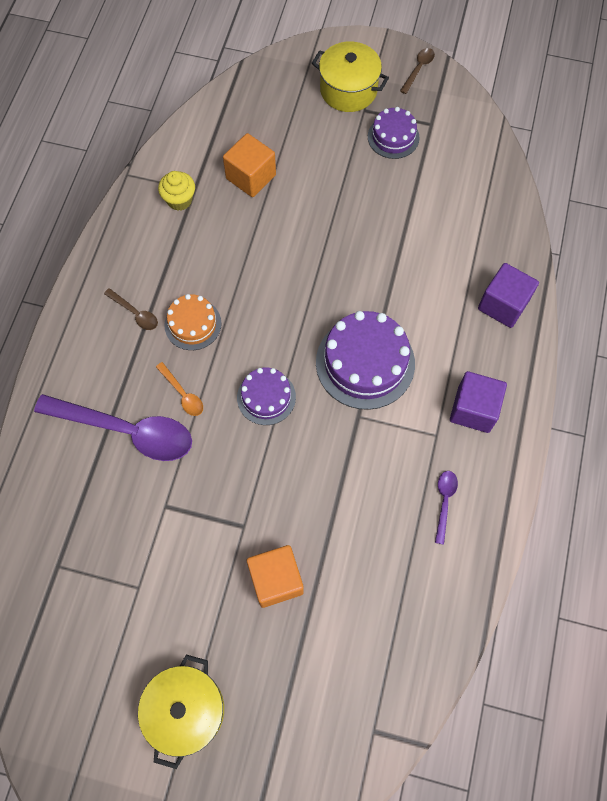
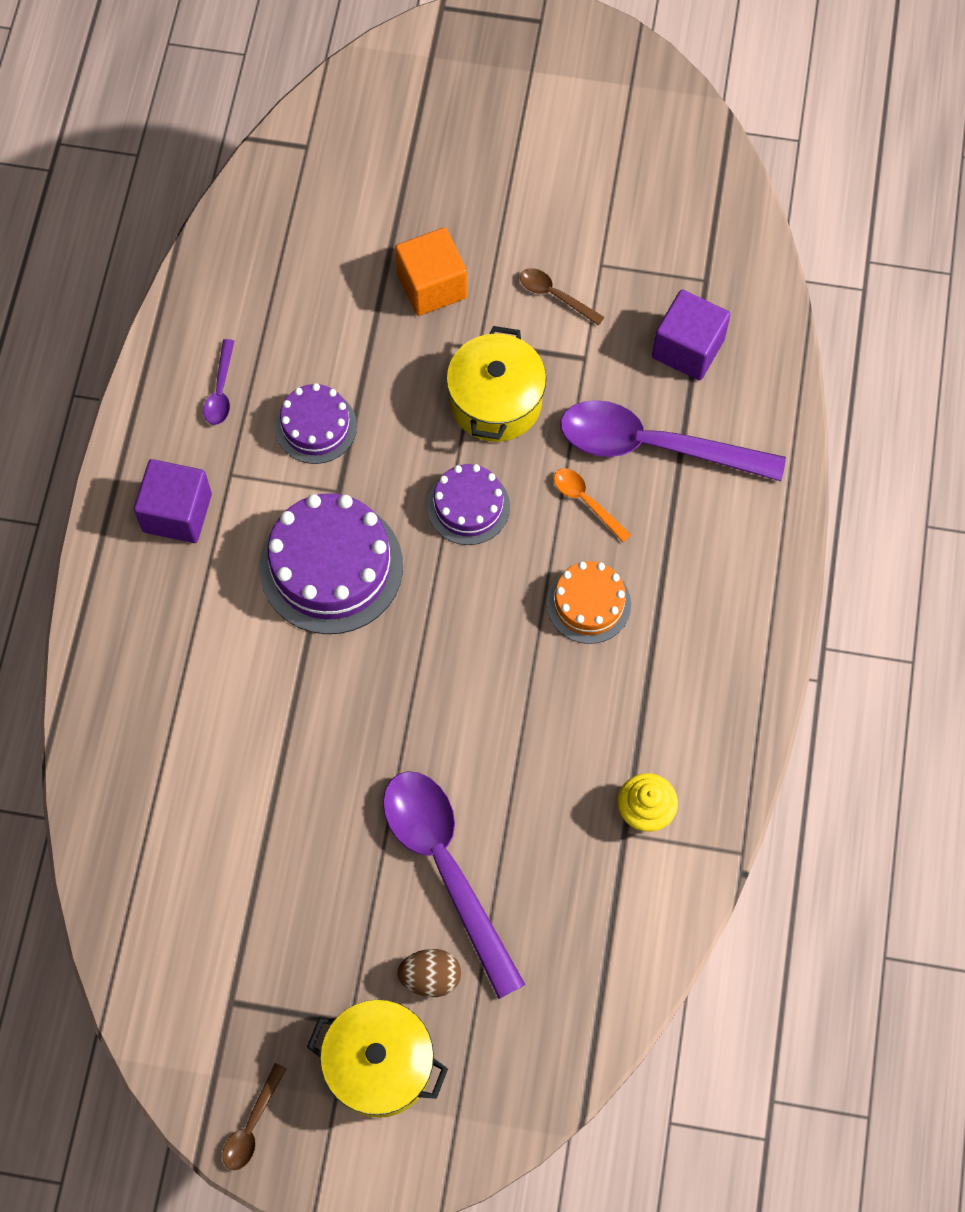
camera: 175 degrees right, 0 degrees up
brown spoon [104,288,158,330] -> brown spoon moved to [520,268,604,326]
yellow pot [138,654,224,769] -> yellow pot moved to [446,326,546,442]
orange cube [223,133,276,197] -> none
purple cake [368,107,420,159] -> purple cake moved to [275,383,357,464]
purple cube [478,263,539,328] -> purple cube moved to [652,290,731,380]
none -> purple spoon [383,771,525,999]
none -> brown egg [397,949,461,997]

